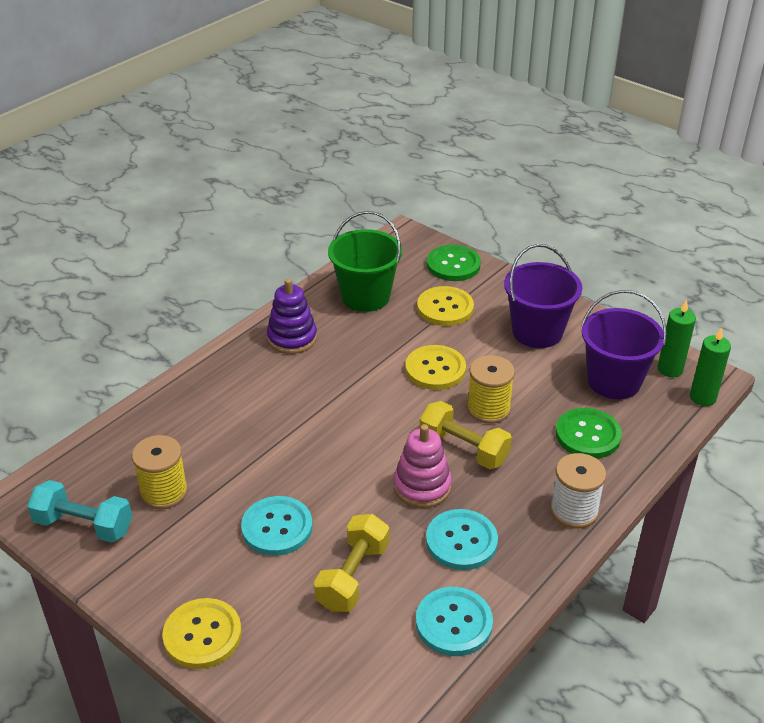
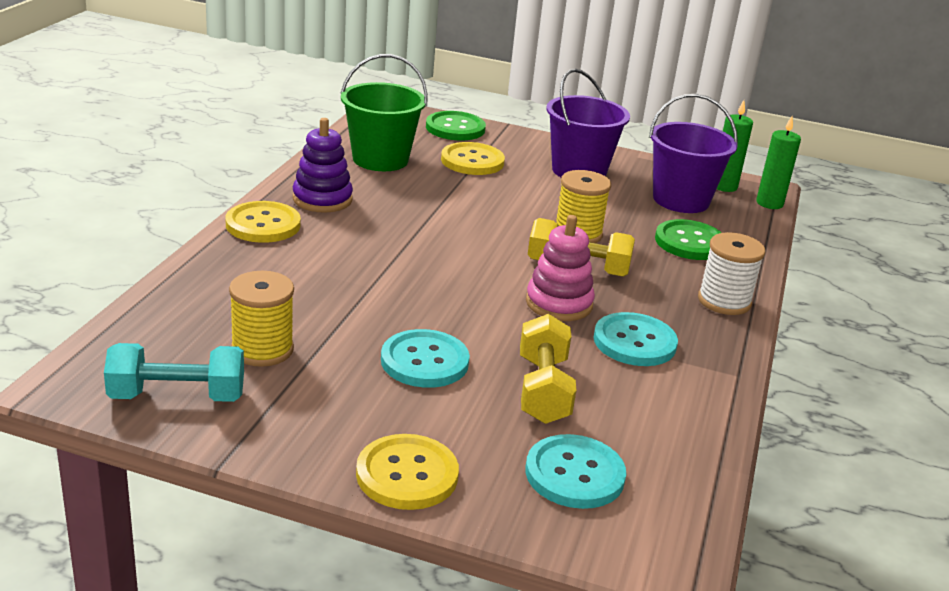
camera: 25 degrees left, 10 degrees down
yellow button [405,345,466,390] -> yellow button moved to [225,201,301,243]
turquoise button [416,587,493,656] -> turquoise button moved to [525,434,626,509]

